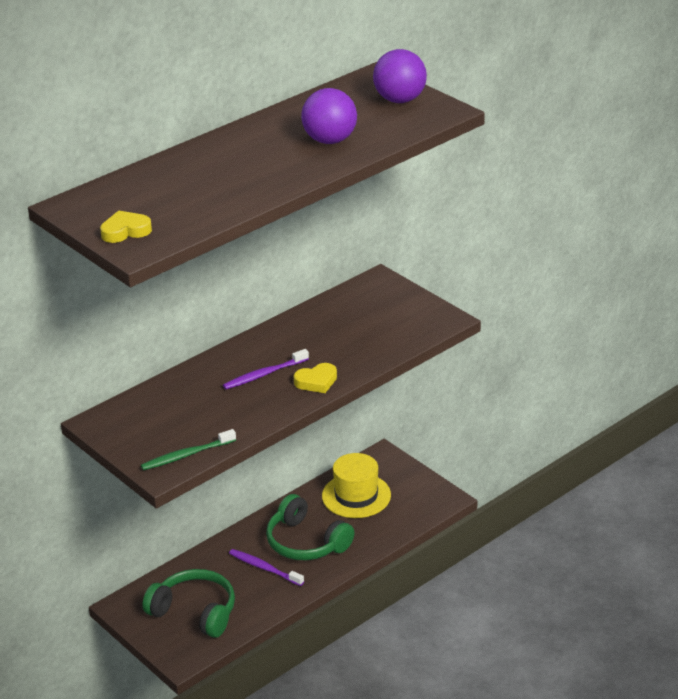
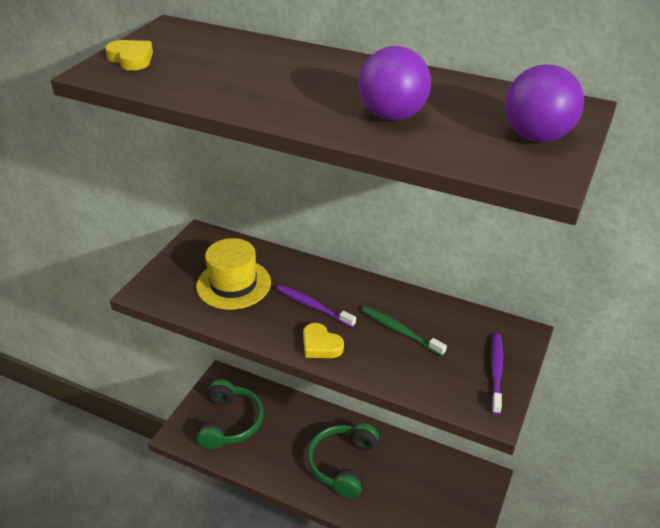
camera: 65 degrees right, 5 degrees up
green toothbrush [141,429,236,470] -> green toothbrush moved to [362,306,447,356]
purple toothbrush [229,549,304,586] -> purple toothbrush moved to [491,333,503,415]
yellow hat [322,453,391,518] -> yellow hat moved to [196,238,271,310]

